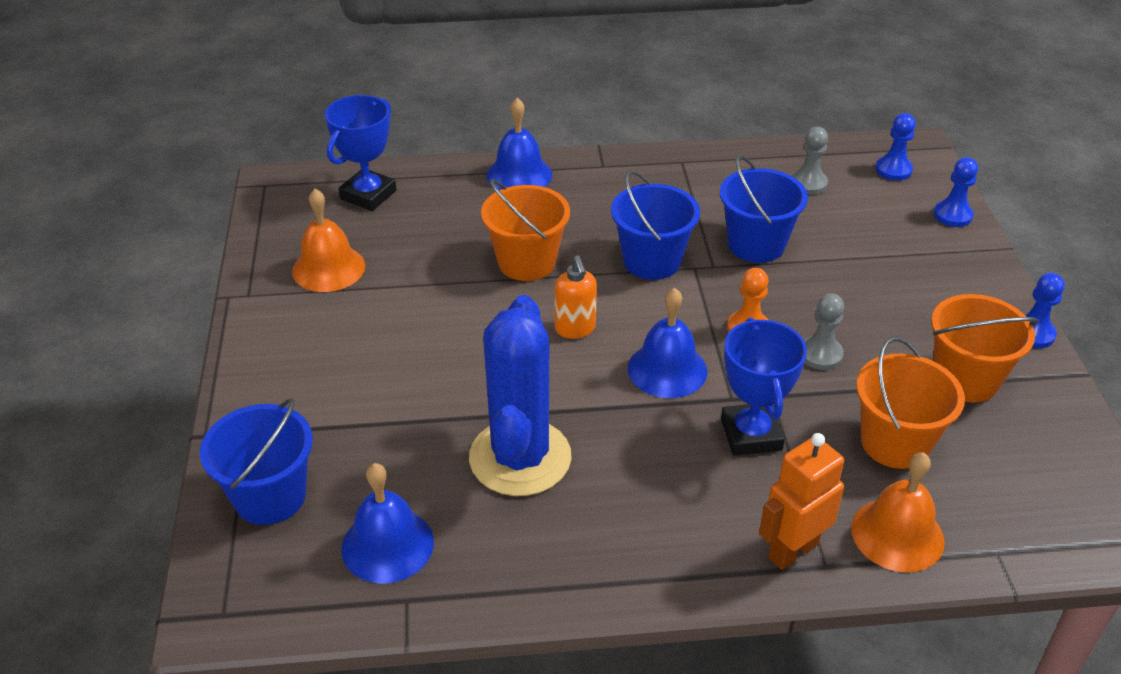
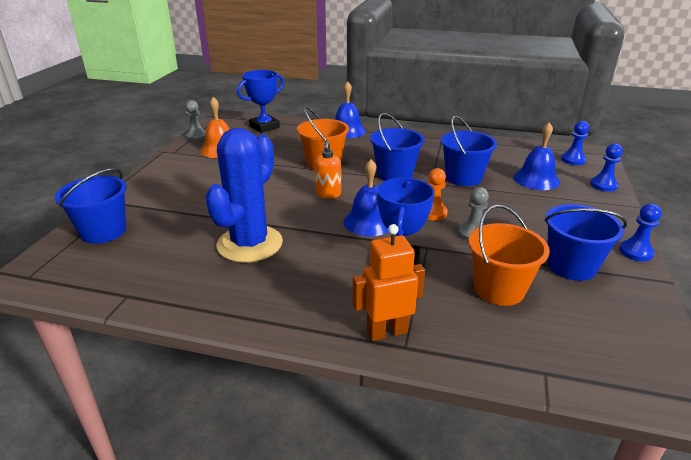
camera: 20 degrees right, 10 degrees down
blue bell [341,463,434,584] -> blue bell moved to [513,122,560,190]
grey pawn [791,127,828,195] -> grey pawn moved to [185,100,206,141]
orange bell [851,452,945,572] -> none
orange bucket [931,294,1038,402] -> blue bucket [544,204,627,281]

